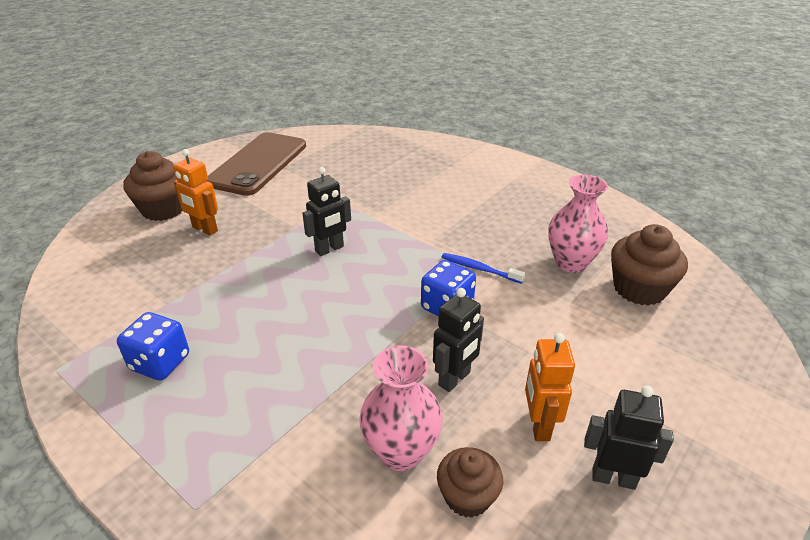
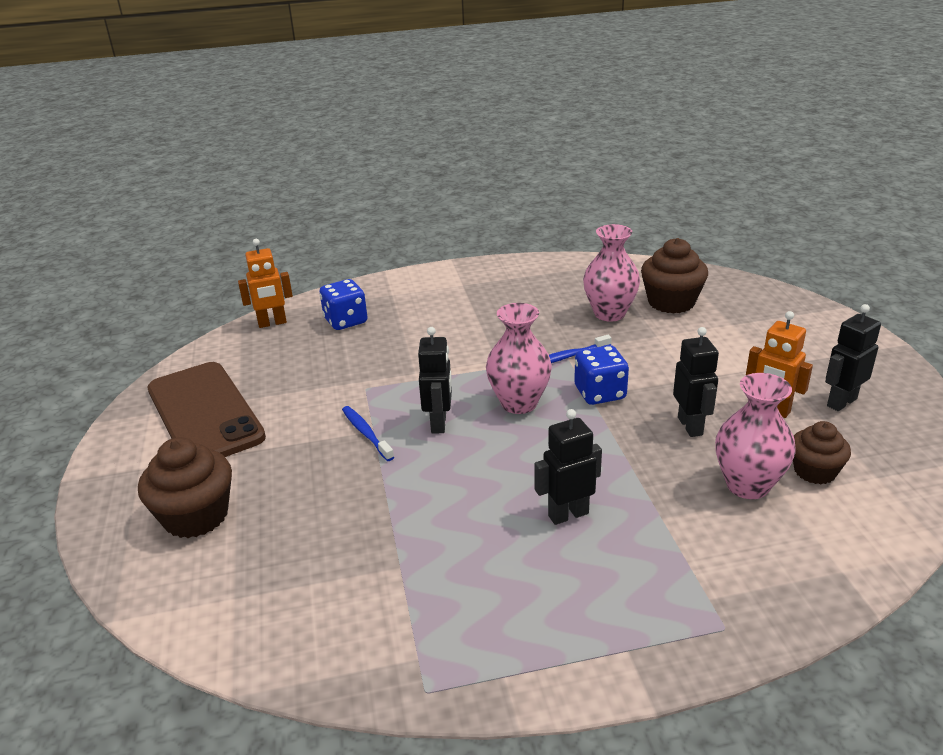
camera: 50 degrees left, 5 degrees down
blue dice [117,312,189,381] -> blue dice moved to [319,279,367,330]
orange robot [173,149,218,236] -> orange robot moved to [238,239,293,328]
none -> blue toothbrush [342,406,394,461]
none -> pink vase [486,303,552,414]
none -> black robot [534,409,602,525]

